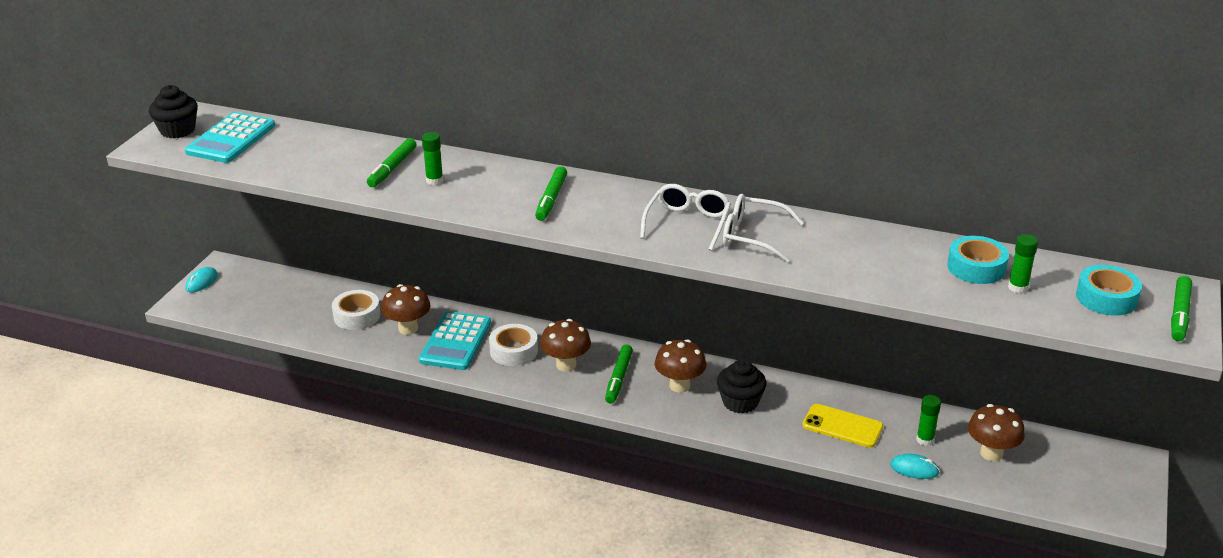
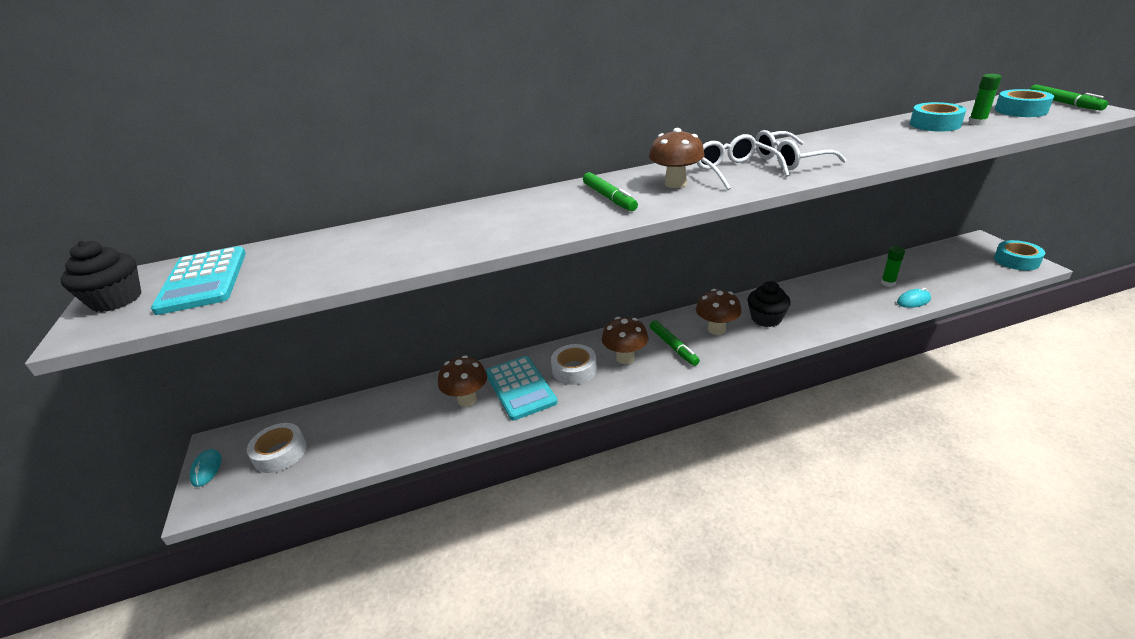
camera: 35 degrees left, 0 degrees up
white tape [332,290,380,330] -> white tape moved to [247,423,307,473]
green marker [367,138,417,187] -> none
green glue stick [422,132,443,185] -> none
yellow phone [802,404,883,447] -> none
brown mushroom [968,404,1025,461] -> brown mushroom moved to [649,128,705,188]
none -> turquoise tape [994,240,1045,270]

